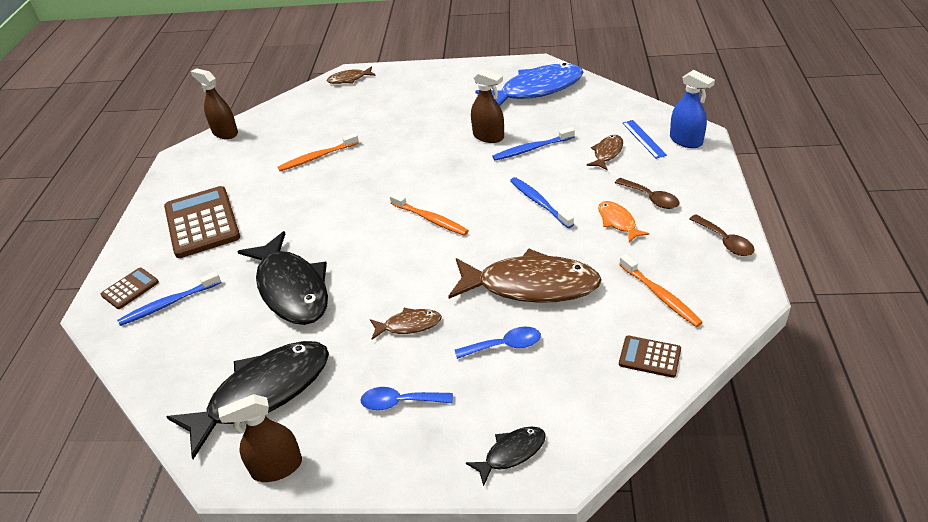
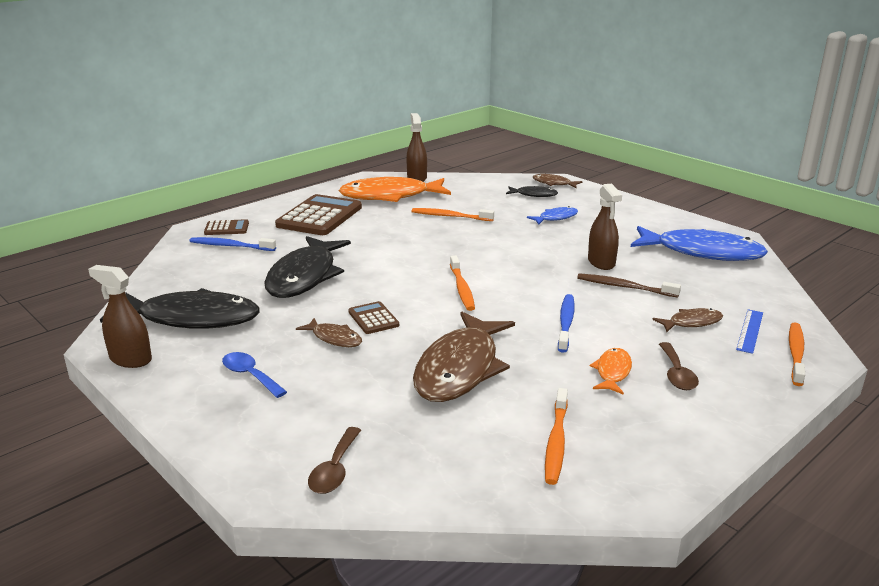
camera: 40 degrees right, 15 degrees down
brown fish [448,249,602,303] -> brown fish turned 60 degrees clockwise [413,312,515,402]
blue spoon [455,327,541,359] -> none
black fish [466,426,546,486] -> black fish moved to [506,186,558,197]
blue toothbrush [492,127,575,160] -> brown toothbrush [577,273,681,297]
brown calculator [619,336,681,378] -> brown calculator moved to [348,301,399,334]
blue spray bottle [670,70,715,148] -> orange toothbrush [789,322,805,386]
brown spoon [689,214,755,256] -> brown spoon moved to [308,427,361,494]
none -> orange fish [339,177,451,202]
none -> blue fish [527,206,578,225]

